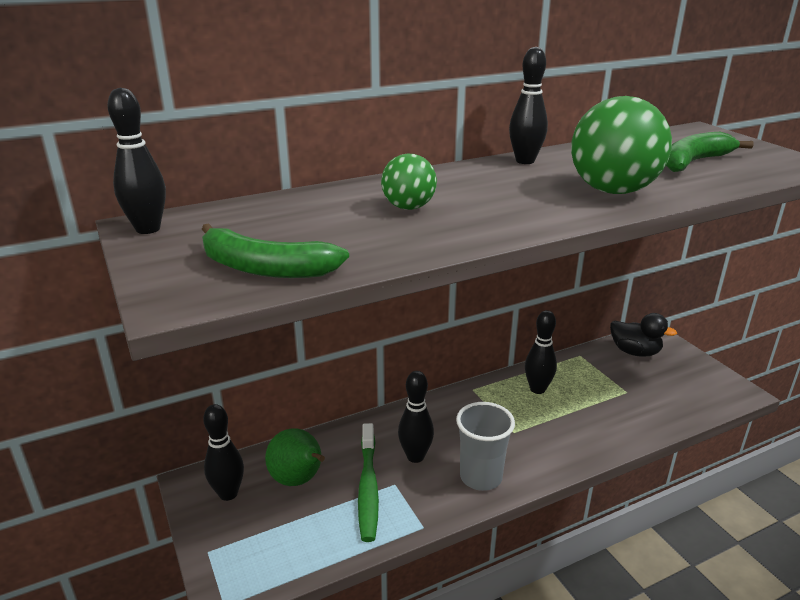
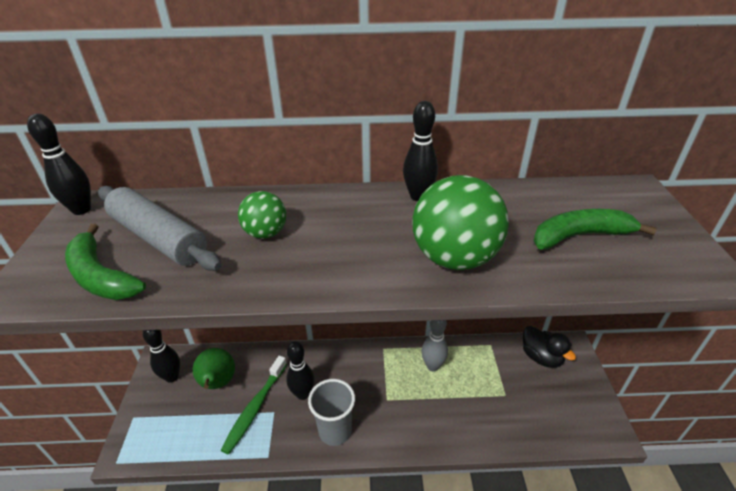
camera: 25 degrees right, 10 degrees up
black bowling pin [525,310,557,394] -> grey bowling pin [421,320,448,372]
none -> grey rolling pin [98,186,222,271]

